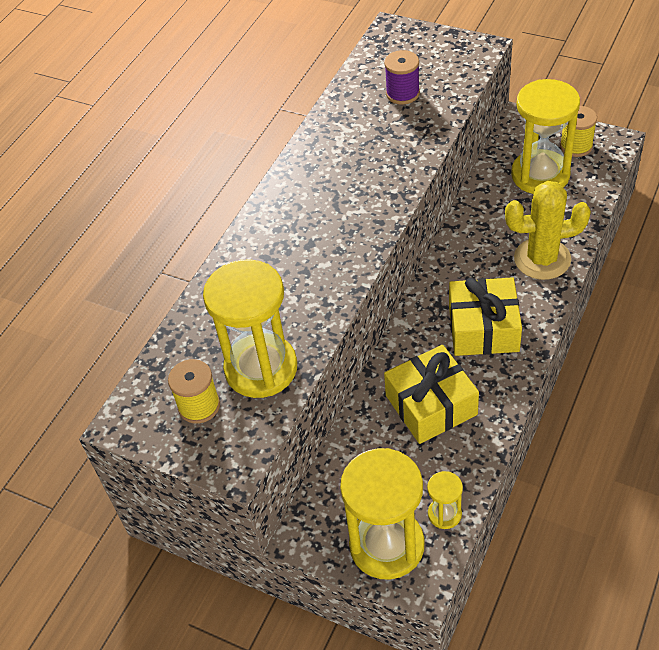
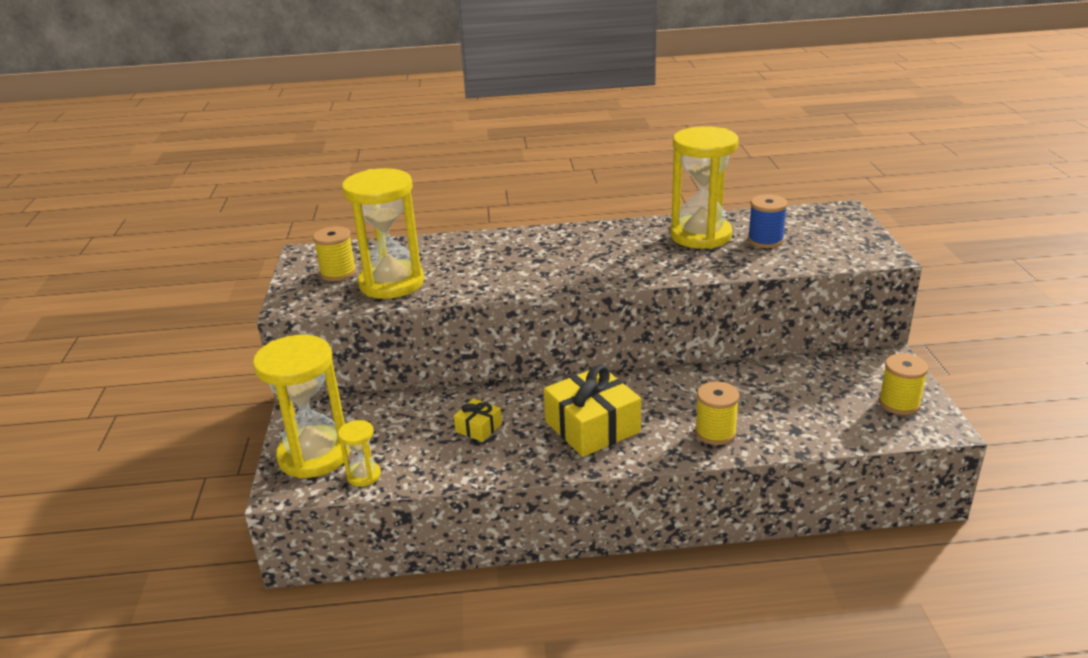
camera: 55 degrees right, 20 degrees down
purple spool [384,50,420,105] -> blue spool [748,194,788,248]
yellow gift [384,345,479,444] -> yellow gift [454,398,502,442], size x0.49
yellow cactus [505,181,591,280] -> yellow spool [695,381,739,445]
yellow hourglass [511,79,580,194] -> yellow hourglass moved to [670,126,739,249]

